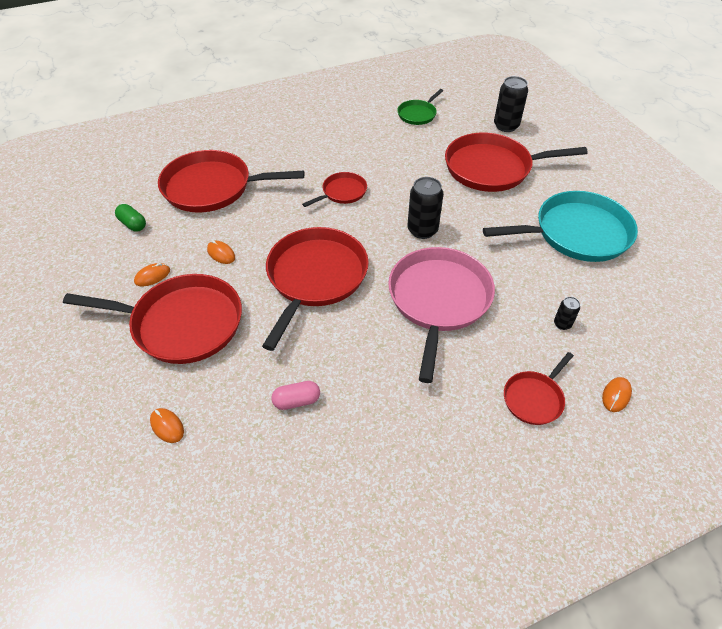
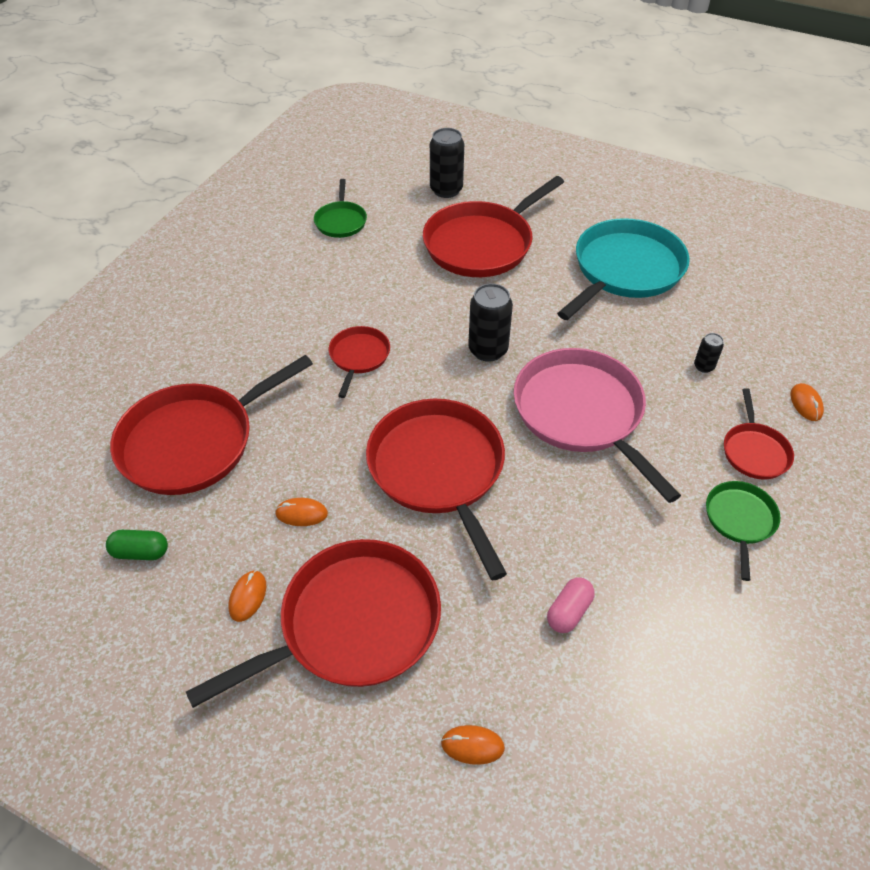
camera: 40 degrees left, 0 degrees up
none -> green pan [706,481,780,581]

